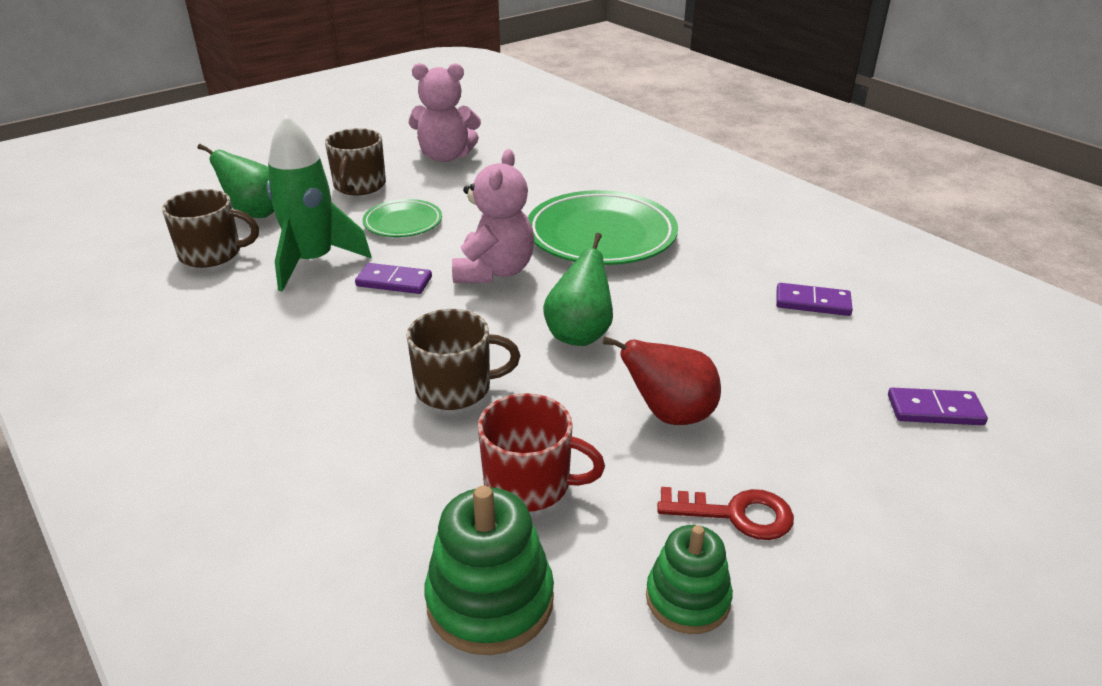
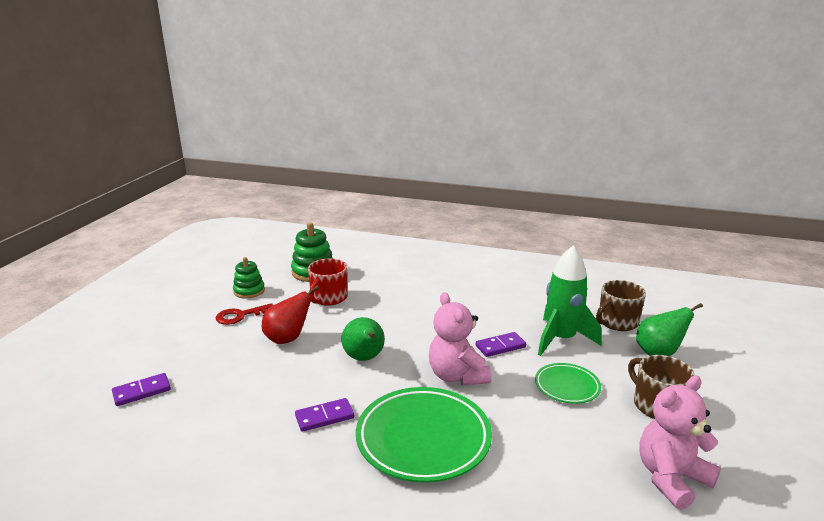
camera: 145 degrees right, 10 degrees down
brown mug [406,309,520,410] -> none
red mug [478,393,605,512] -> red mug turned 45 degrees counterclockwise [308,258,348,306]
purple domino [776,283,853,316] -> purple domino moved to [295,398,354,432]

